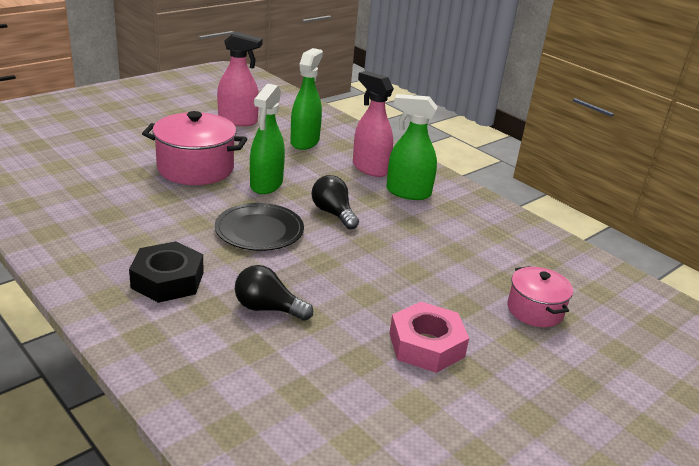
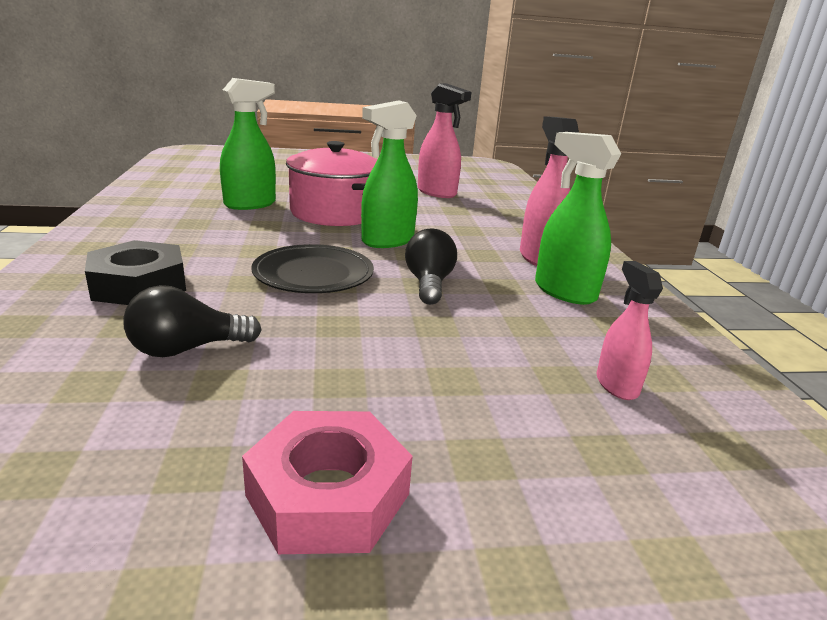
camera: 35 degrees right, 5 degrees down
black light bulb [235,265,313,321] -> black light bulb turned 75 degrees counterclockwise [123,285,261,357]
green spray bottle [291,48,323,150] -> green spray bottle moved to [220,78,276,210]
pink pot [507,266,573,327] -> none
none -> pink spray bottle [596,261,663,400]

